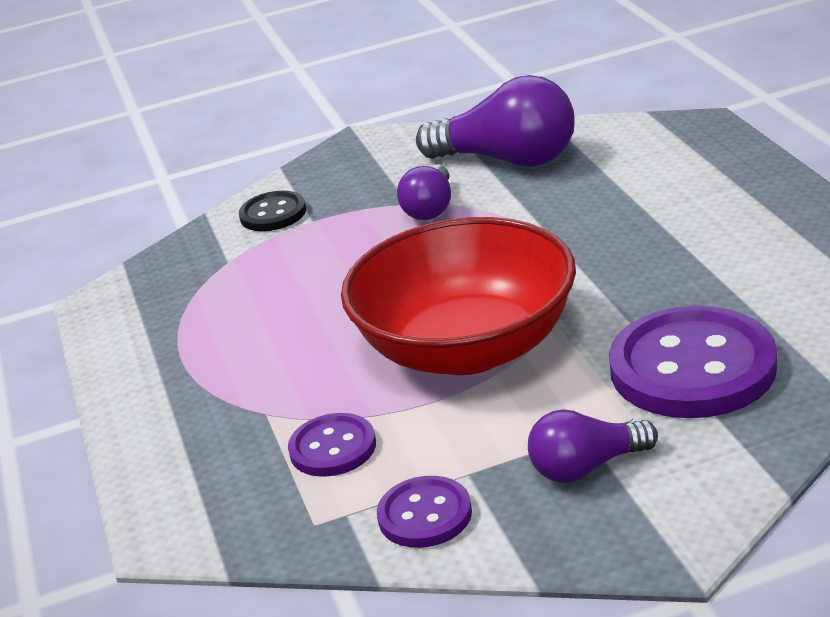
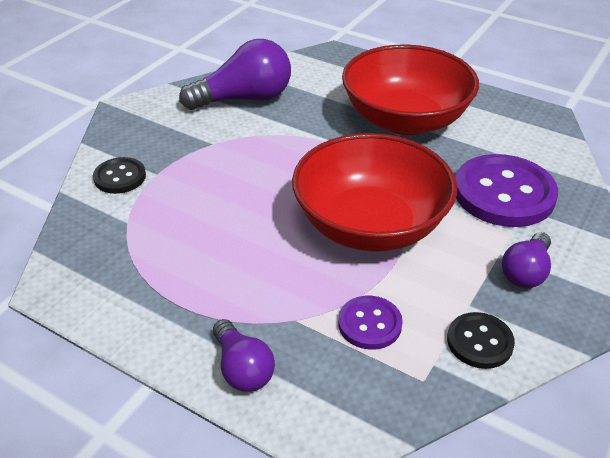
camera: 45 degrees left, 10 degrees up
purple button [377,476,472,548] -> black button [447,312,515,369]
purple light bulb [397,164,451,220] -> purple light bulb moved to [213,319,275,392]
none -> red bowl [342,45,479,135]

